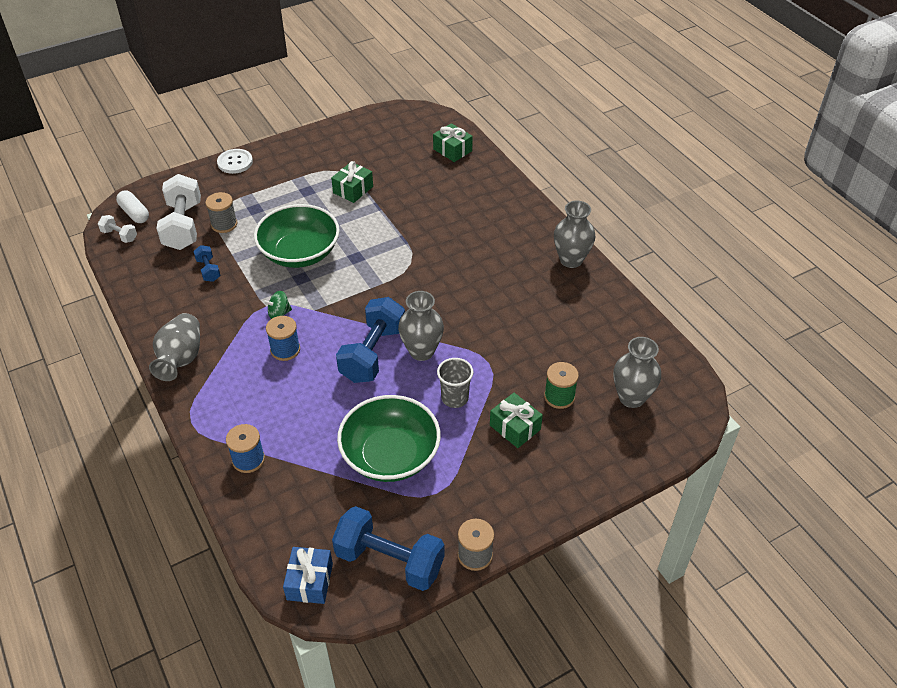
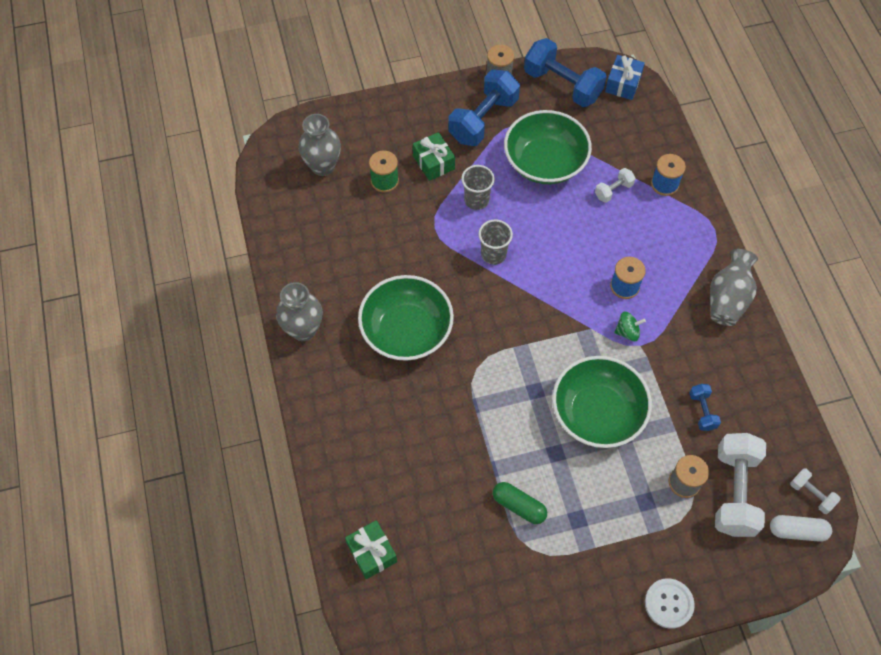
camera: 165 degrees left, 15 degrees up
white capsule [116,190,149,223] -> white capsule turned 60 degrees counterclockwise [770,515,832,542]
green gift [331,161,373,203] -> green capsule [493,482,547,524]
blue dumbbell [336,297,405,383] -> blue dumbbell moved to [448,70,520,146]
grey vase [398,291,444,361] -> grey cup [478,219,513,265]
none -> green bowl [358,275,454,361]
none -> white dumbbell [595,168,636,203]

